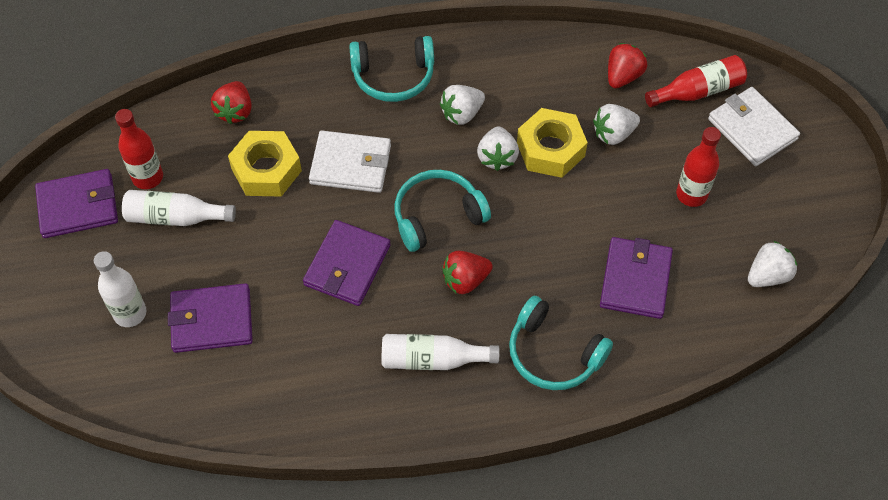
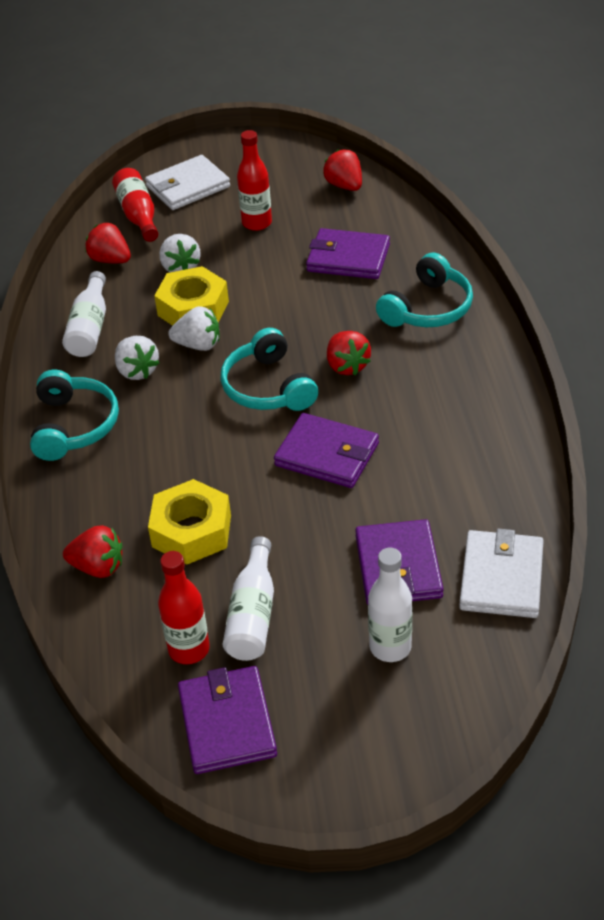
camera: 85 degrees left, 15 degrees down
white wallet [309,131,391,193] -> white wallet moved to [459,529,544,618]
white bottle [382,334,500,370] -> white bottle moved to [62,271,106,357]
white strawberry [748,241,797,287] -> red strawberry [323,149,362,191]

